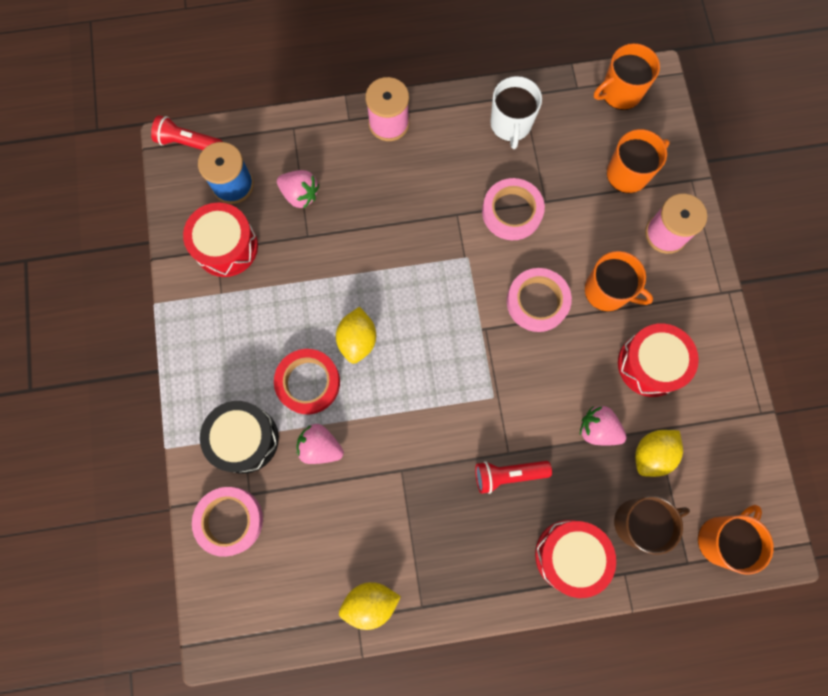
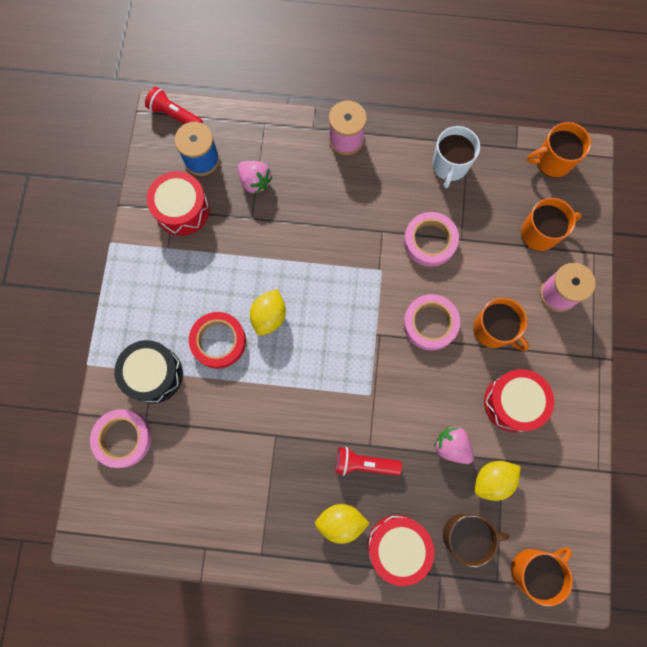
camera: 15 degrees right, 0 degrees up
pink strawberry [296,424,344,464] -> none
yellow lemon [339,582,401,630] -> yellow lemon moved to [315,504,370,544]

